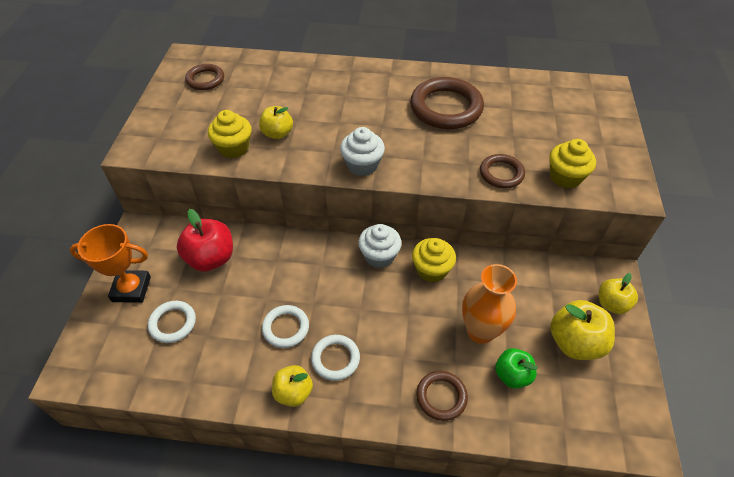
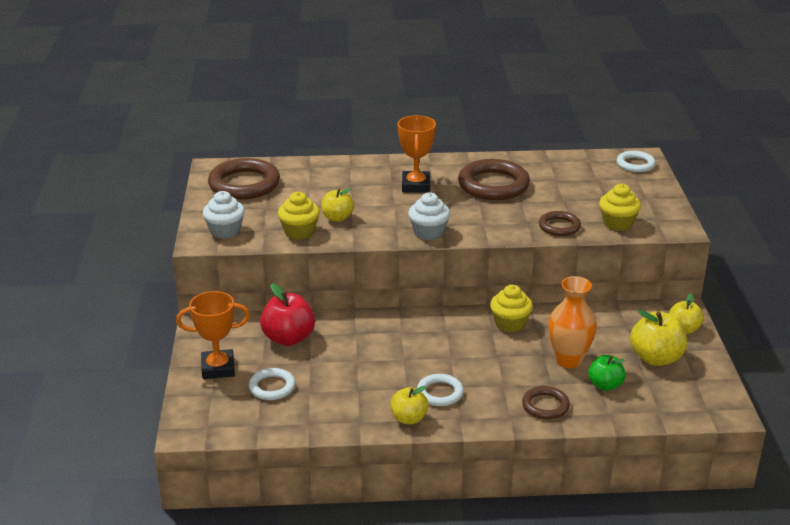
camera: 10 degrees left, 20 degrees down
brown ring [185,64,224,90] -> brown ring [208,158,280,199], size x1.81
white ring [262,305,309,348] -> white ring moved to [617,151,655,172]
white cupcake [358,224,402,268] -> white cupcake moved to [203,191,245,239]
none -> orange trophy [397,115,436,193]

